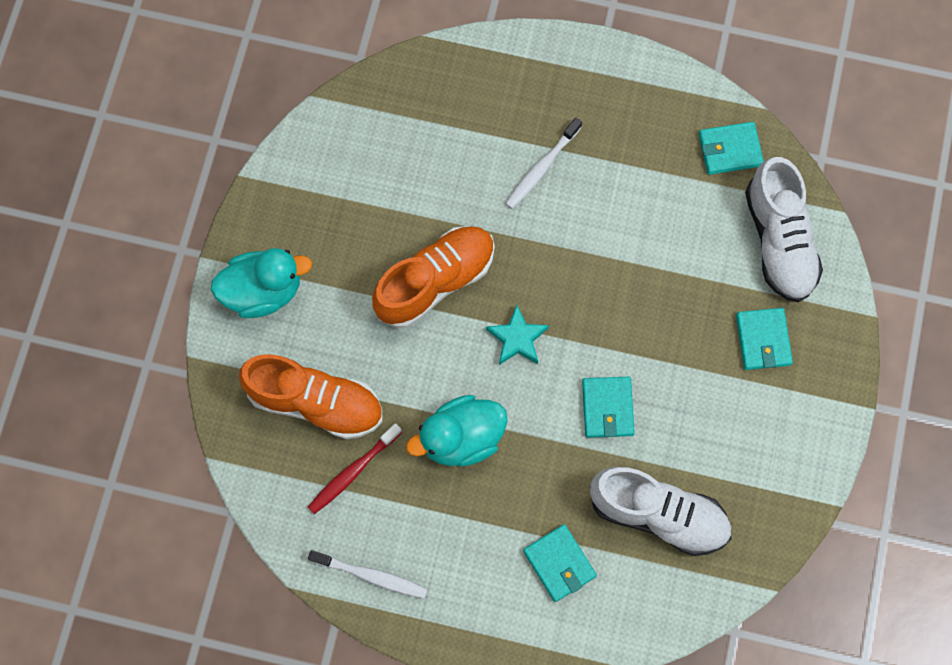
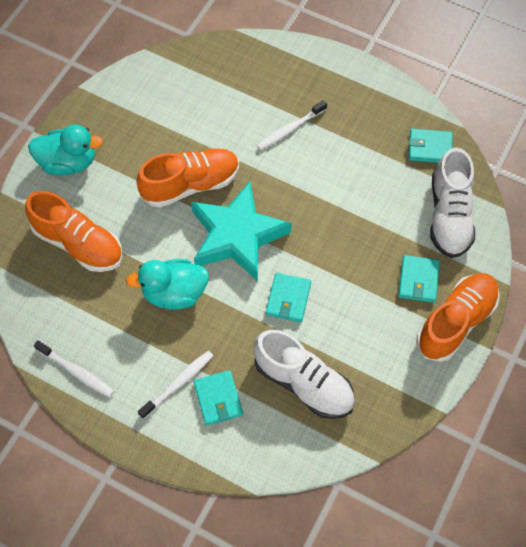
camera: 15 degrees right, 10 degrees down
red toothbrush [308,423,402,514] -> none
turquoise star [486,305,549,365] -> turquoise star [191,181,292,281], size x2.19
none -> white toothbrush [138,351,213,419]
none -> orange shoe [417,273,500,362]

